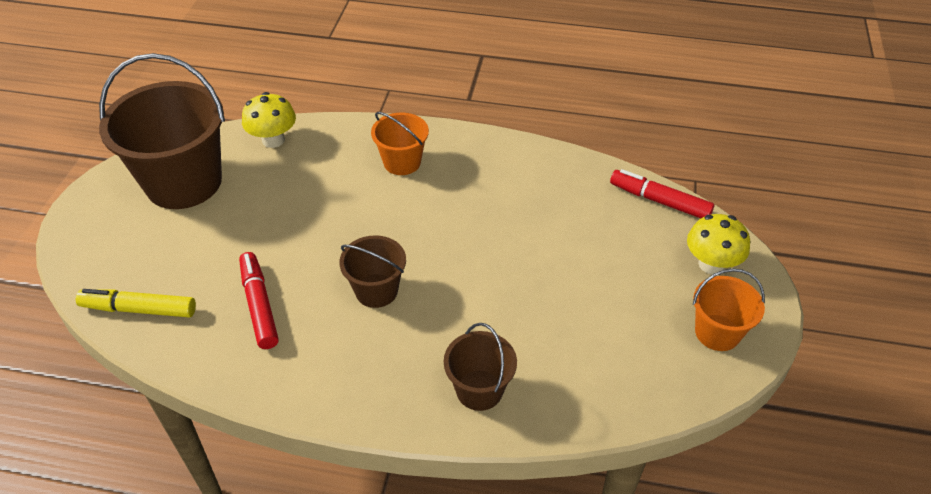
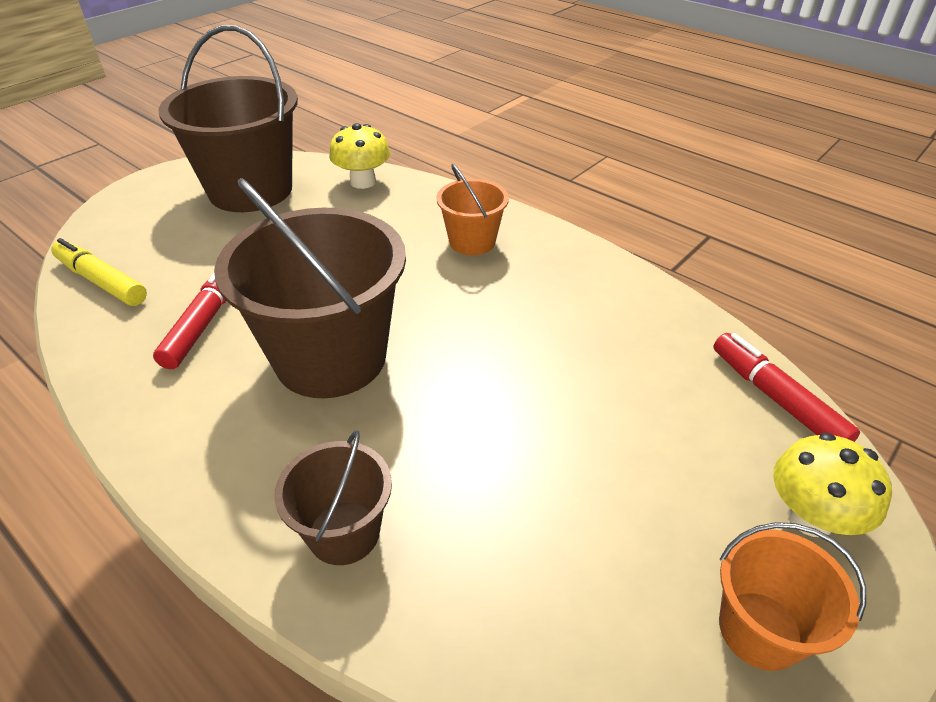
camera: 30 degrees right, 5 degrees down
brown bucket [339,235,406,308] -> brown bucket [214,178,406,398], size x1.97

